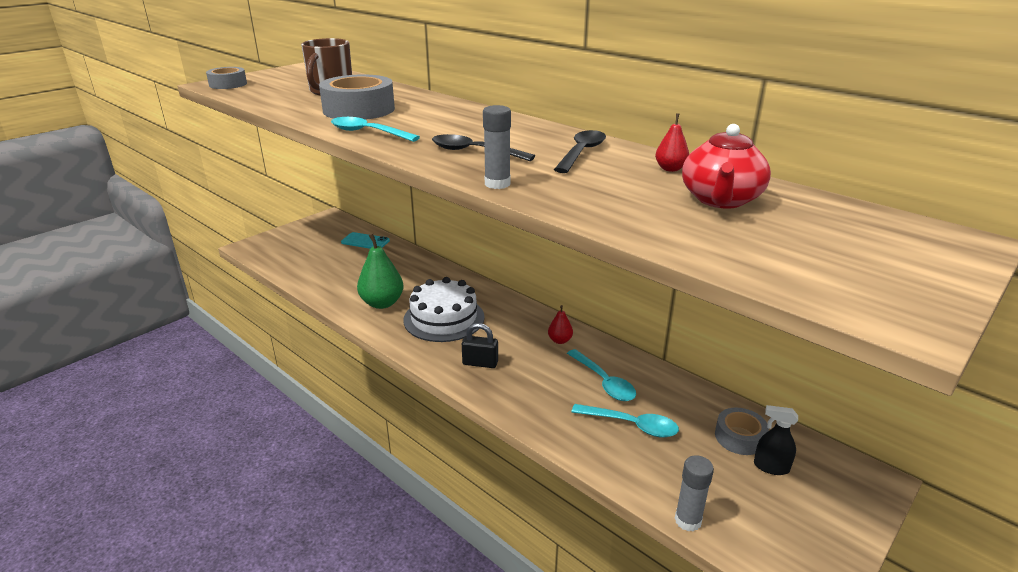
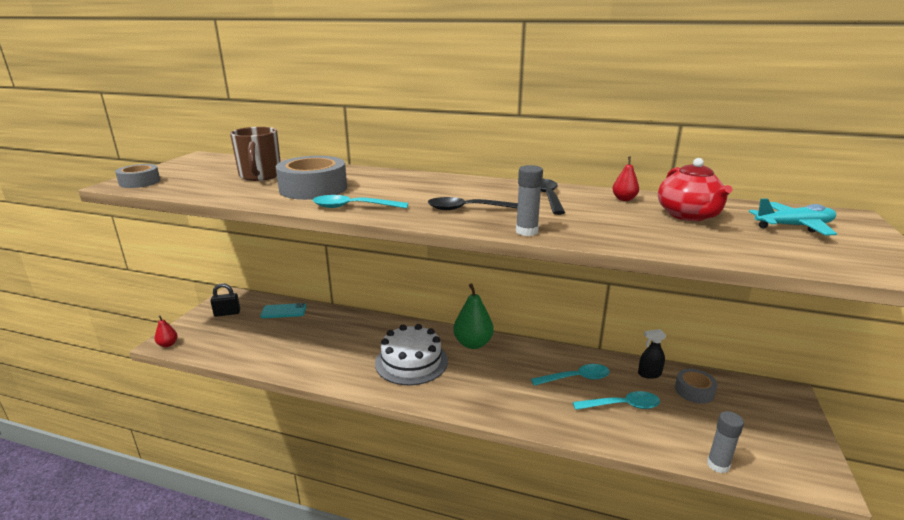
camera: 25 degrees left, 5 degrees down
green pear [357,233,403,309] -> green pear moved to [453,283,494,349]
black padlock [462,323,498,368] -> black padlock moved to [211,283,240,317]
red pear [548,305,573,344] -> red pear moved to [155,315,178,347]
turquoise spoon [567,349,636,401] -> turquoise spoon turned 45 degrees counterclockwise [531,364,610,386]
black spray bottle [754,405,798,475] -> black spray bottle moved to [638,329,666,379]
none -> turquoise plane [749,198,837,236]

